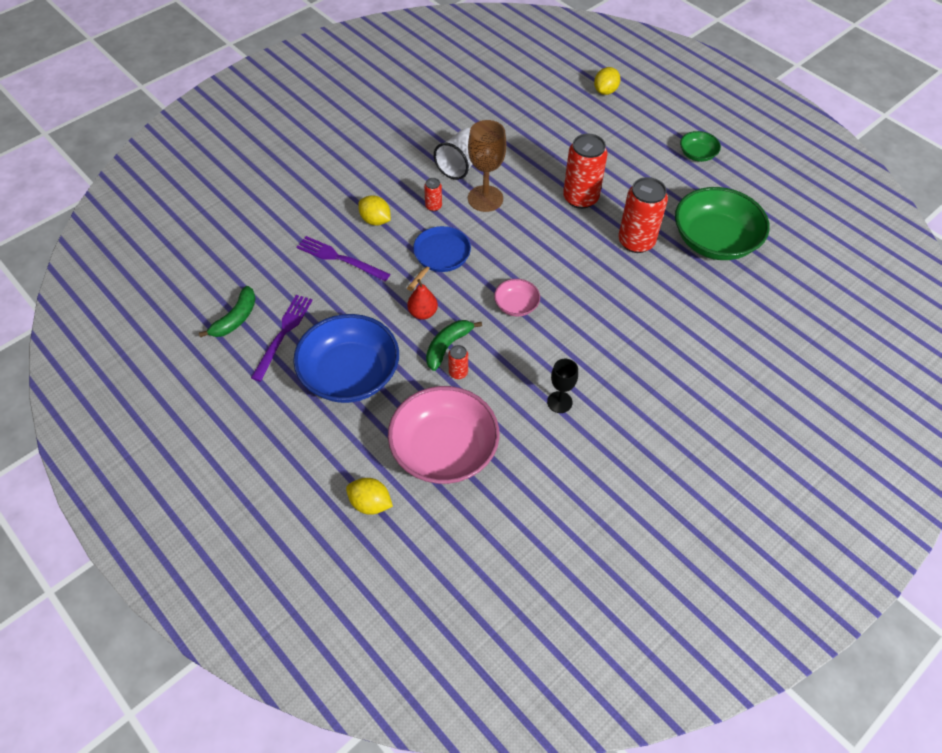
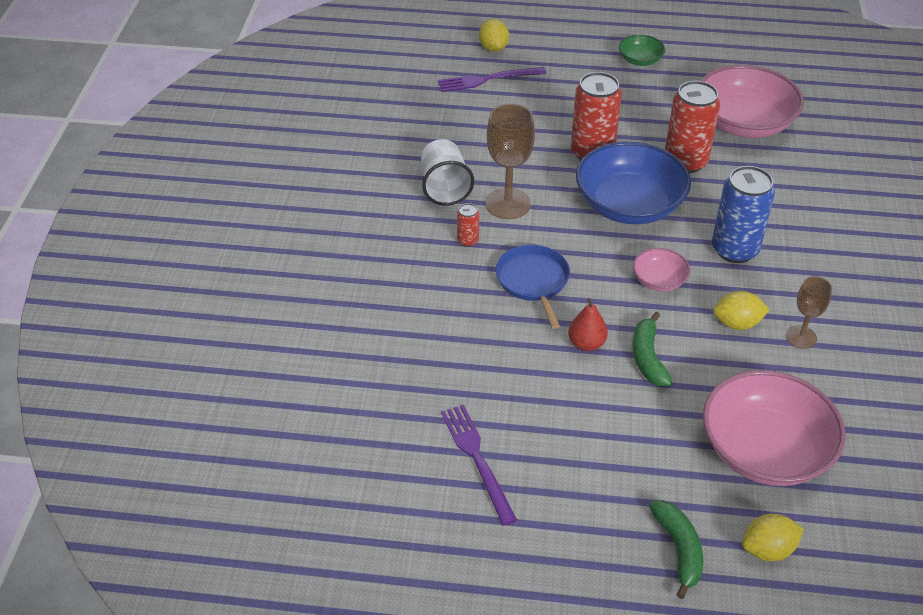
camera: 40 degrees left, 10 degrees down
green banana [199,286,256,337] -> green banana moved to [649,500,703,599]
blue bowl [293,314,399,403] -> blue bowl moved to [576,141,691,224]
purple fork [297,236,390,281] -> purple fork moved to [438,67,547,92]
yellow lemon [358,195,391,225] -> yellow lemon moved to [713,291,770,330]
red can [448,345,468,379] -> none
black goblet [547,358,578,413] -> brown goblet [786,276,832,349]
green bowl [675,187,770,260] -> pink bowl [701,65,804,138]
none -> blue can [712,166,775,263]

